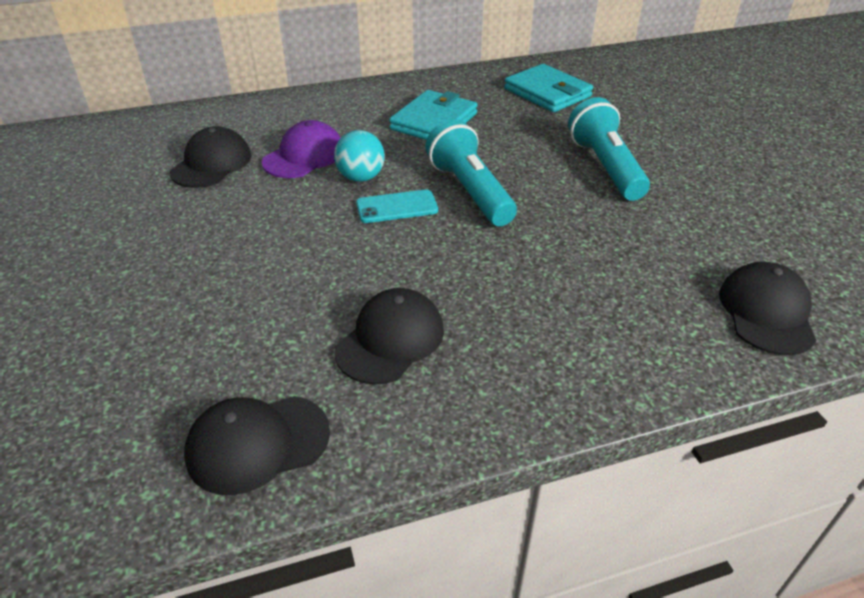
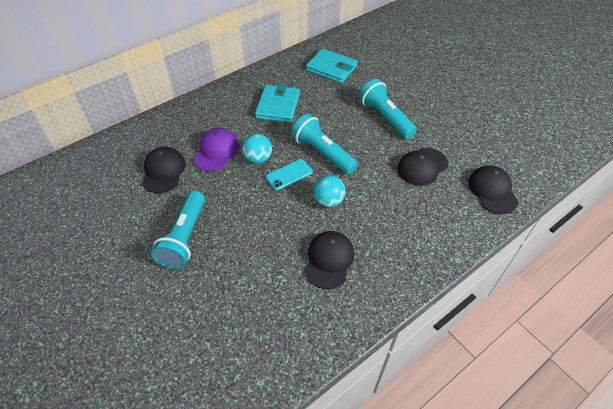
camera: 20 degrees left, 10 degrees up
black cap [184,396,330,495] -> black cap moved to [397,148,448,186]
none -> turquoise flashlight [151,191,205,269]
none -> turquoise ball [314,175,346,207]

